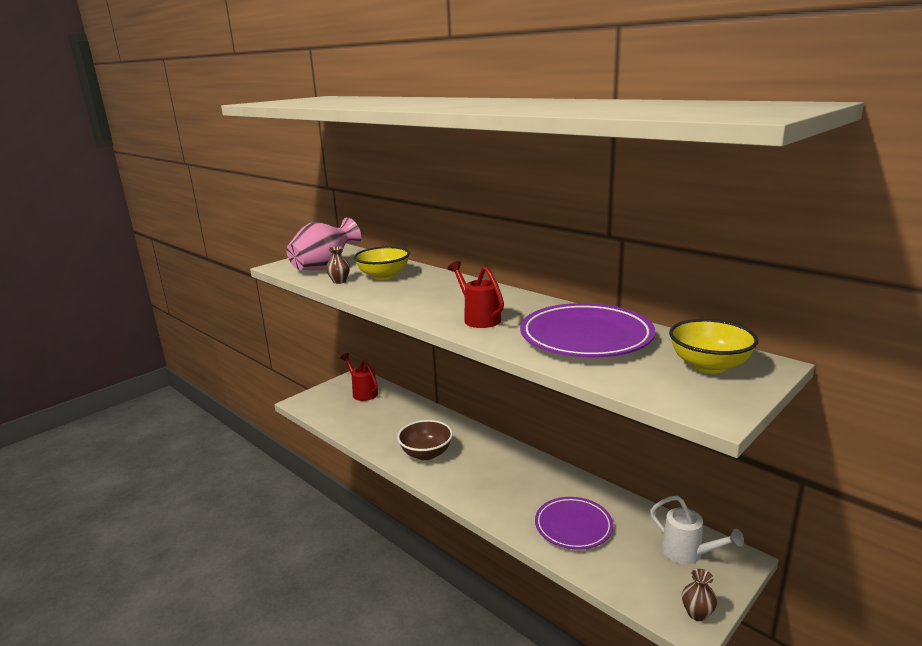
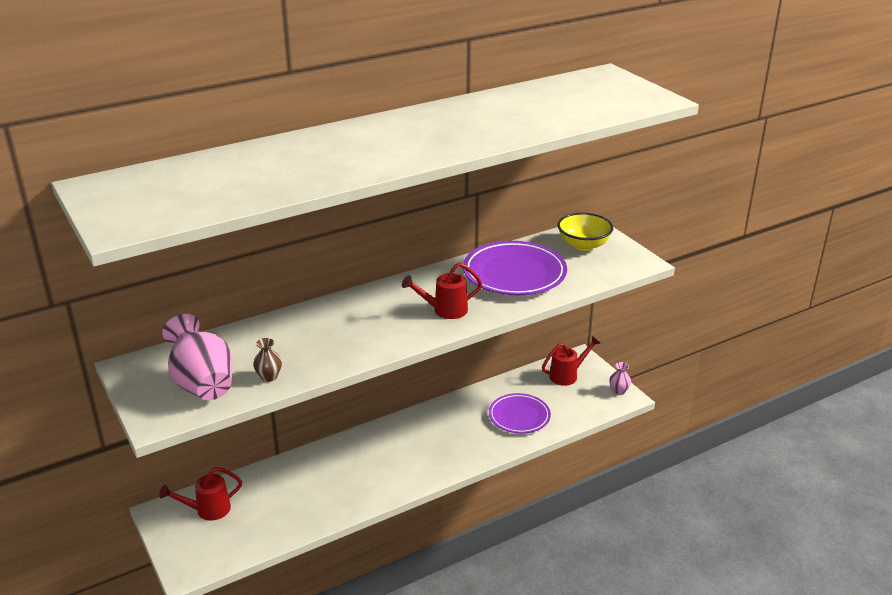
camera: 75 degrees left, 10 degrees up
yellow bowl [354,247,410,280] -> none
brown bowl [397,420,453,460] -> none
white watering can [650,496,744,564] -> red watering can [542,336,600,386]
brown vase [682,569,717,621] -> pink vase [609,362,631,395]

